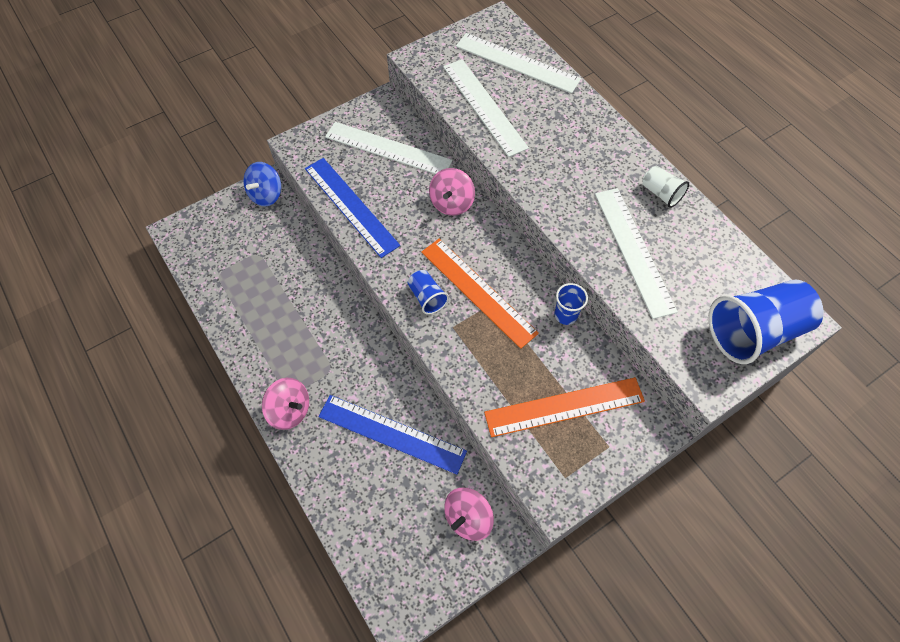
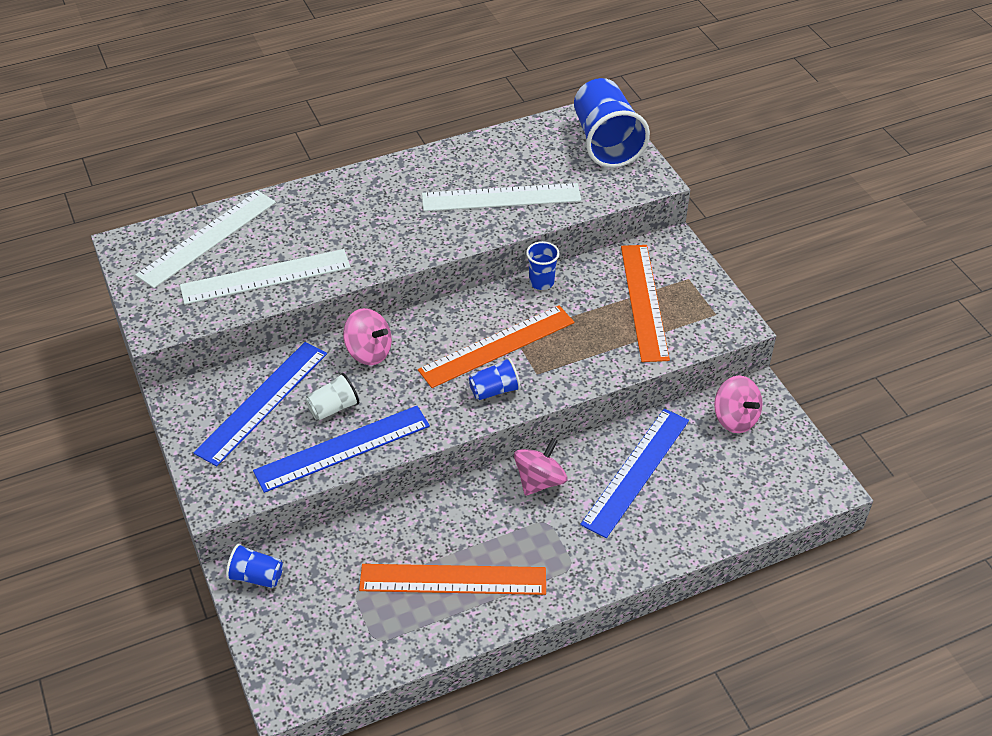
camera: 80 degrees left, 15 degrees down
blue spinning top [243,162,281,206] -> blue cup [226,543,283,588]
pink spinning top [262,378,309,430] -> pink spinning top moved to [514,438,567,496]
white ruler [325,122,453,174] -> blue ruler [194,342,327,466]
white cup [642,166,689,208] -> white cup moved to [305,373,359,420]
none -> orange ruler [359,564,546,595]

